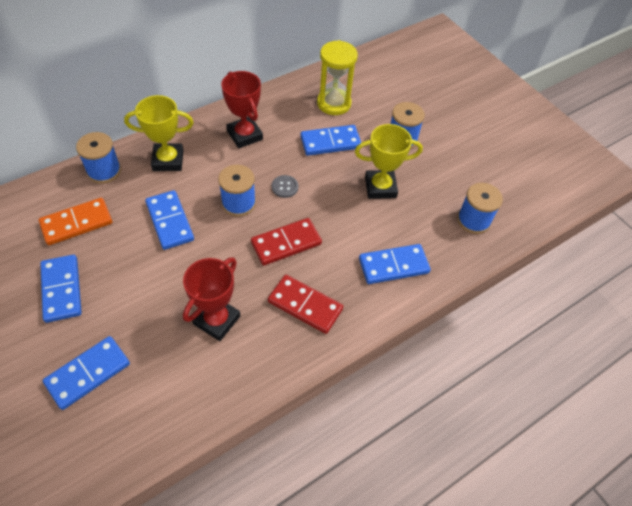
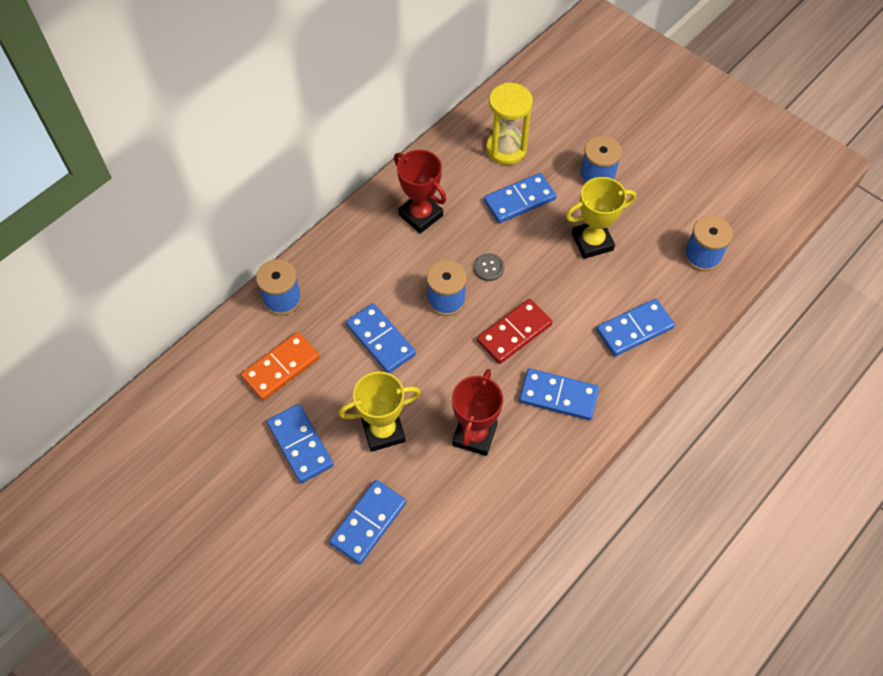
camera: 10 degrees left, 5 degrees up
yellow trophy [124,95,194,171] -> yellow trophy moved to [338,372,421,452]
red domino [268,275,343,334] -> blue domino [519,368,599,420]

